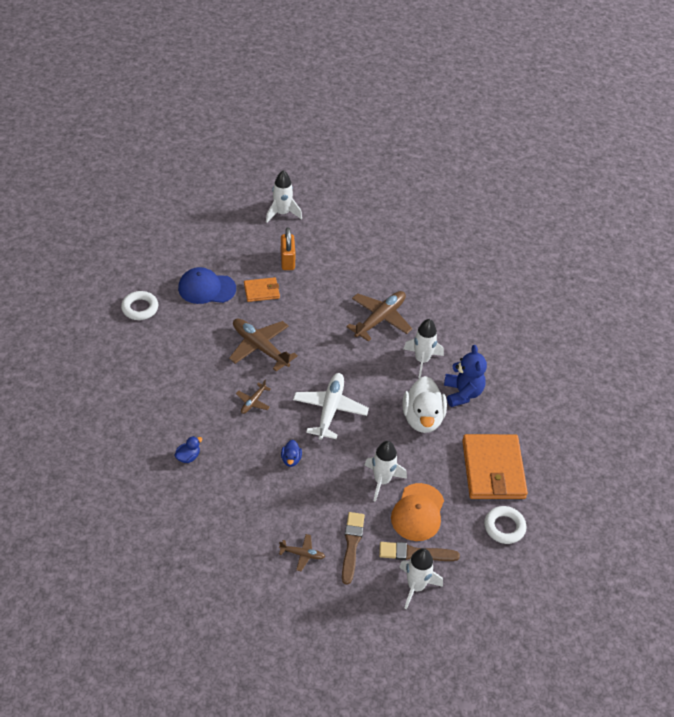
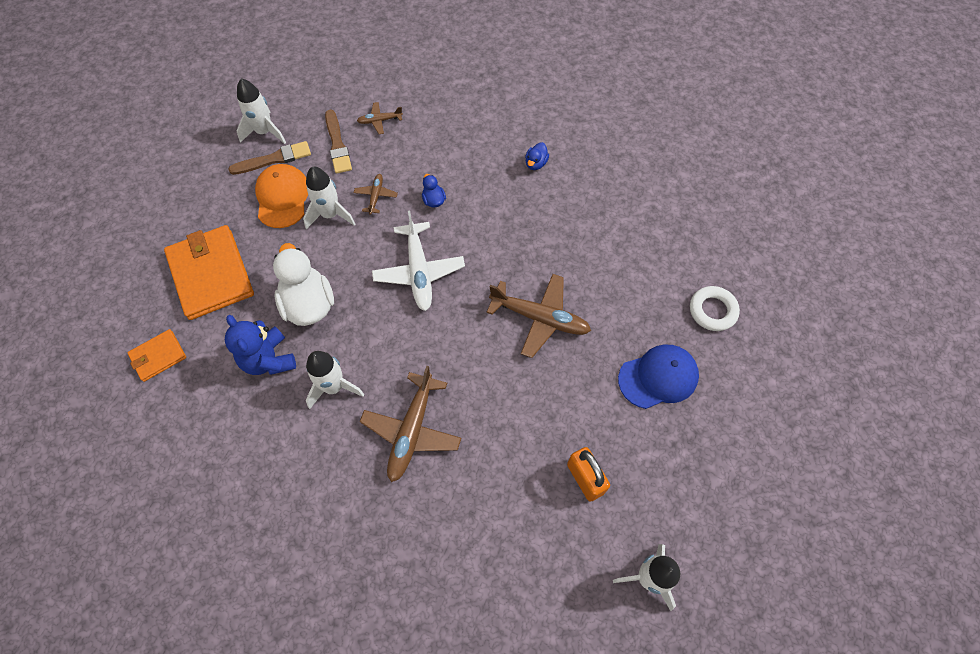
camera: 160 degrees right, 15 degrees up
brown plane [236,380,271,414] -> brown plane moved to [354,174,398,215]
orange wallet [244,277,280,302] -> orange wallet moved to [127,329,186,382]
white ring [484,506,527,544] -> none

